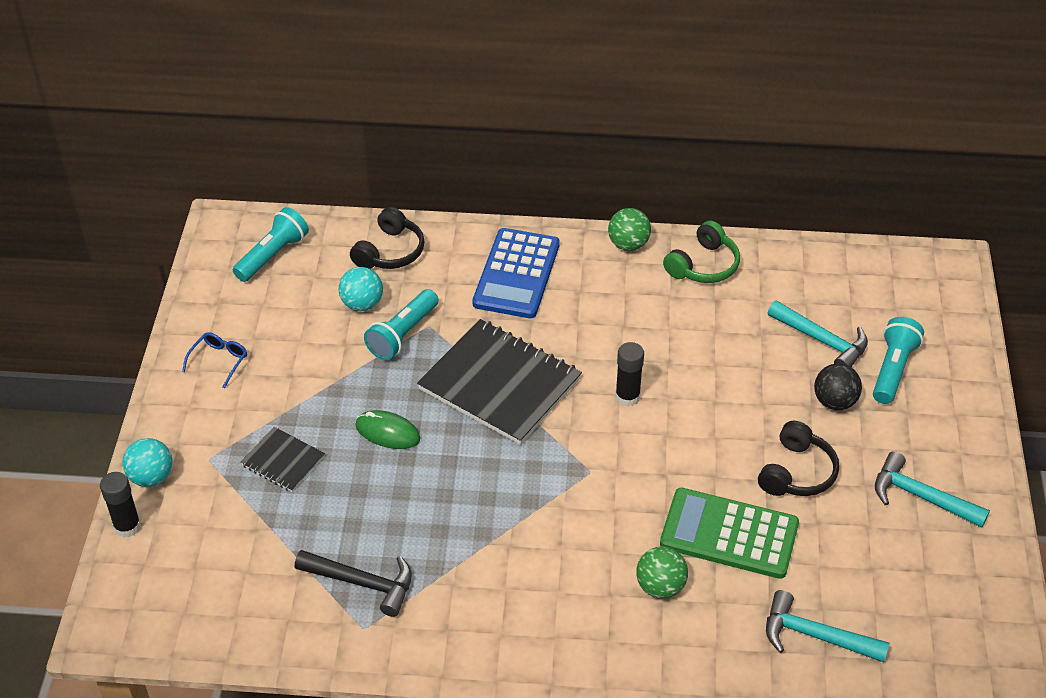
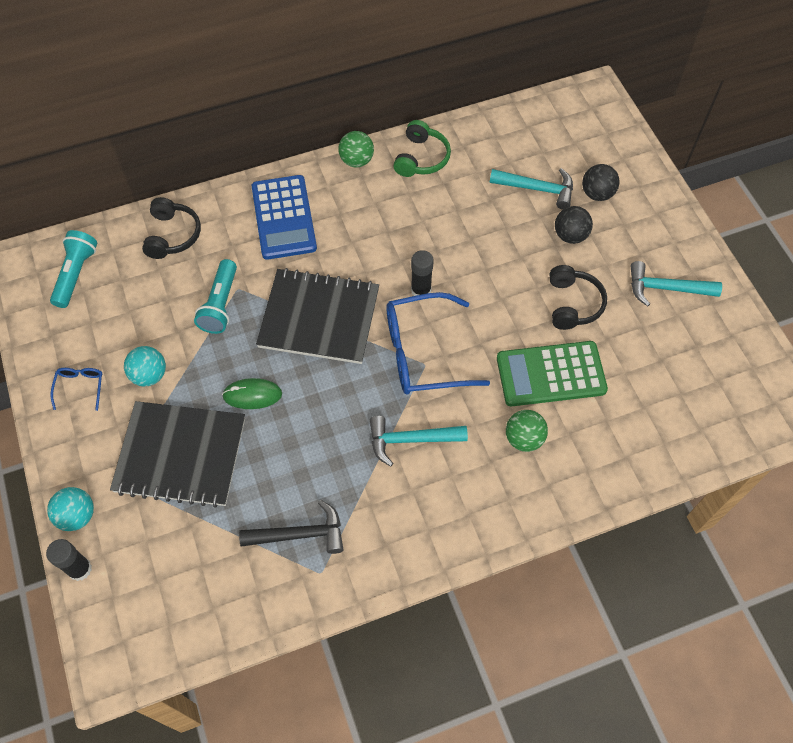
camera: 25 degrees left, 15 degrees up
black notebook [241,427,325,492] -> black notebook [110,401,245,508], size x2.04
turquoise ball [339,267,383,311] -> turquoise ball moved to [124,346,166,387]
turquoise hammer [766,590,890,662] -> turquoise hammer moved to [370,416,468,466]
turquoise flashlight [873,317,924,404] -> black ball [582,164,620,201]
none -> blue glasses [386,292,490,395]

